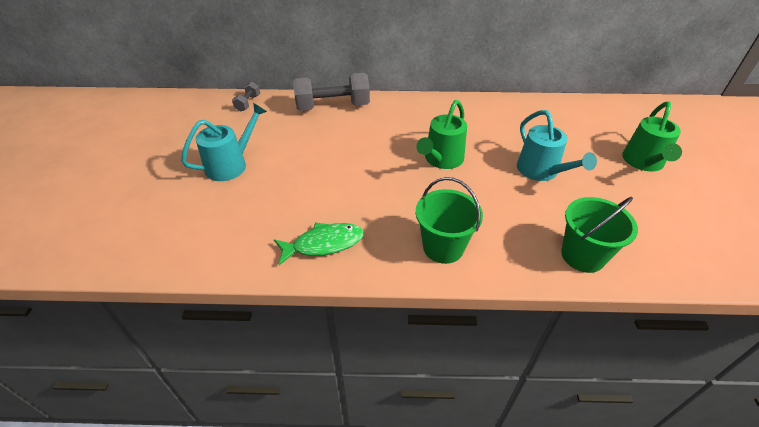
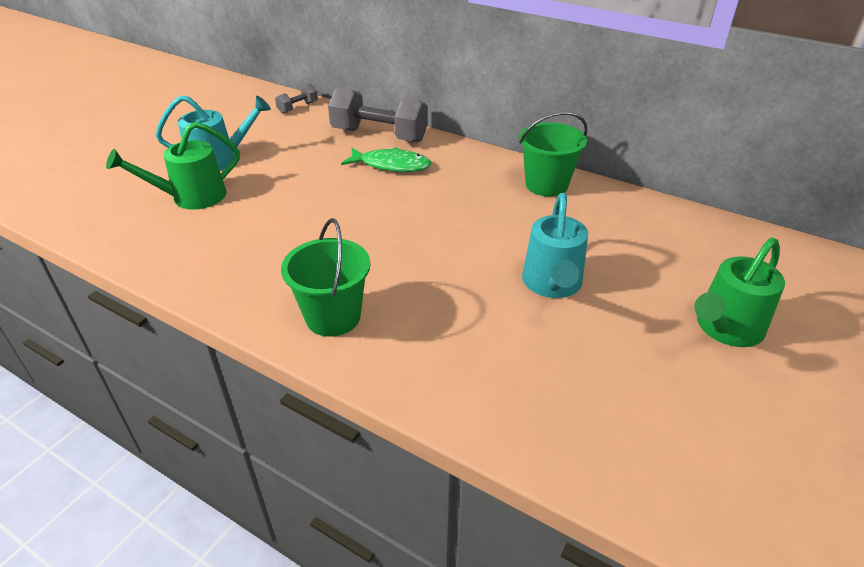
camera: 30 degrees right, 5 degrees down
green fish [274,222,364,266] -> green fish moved to [341,147,431,172]
green watering can [416,100,467,169] -> green watering can moved to [106,122,240,210]
green bucket [561,197,638,273] -> green bucket moved to [519,112,588,197]

